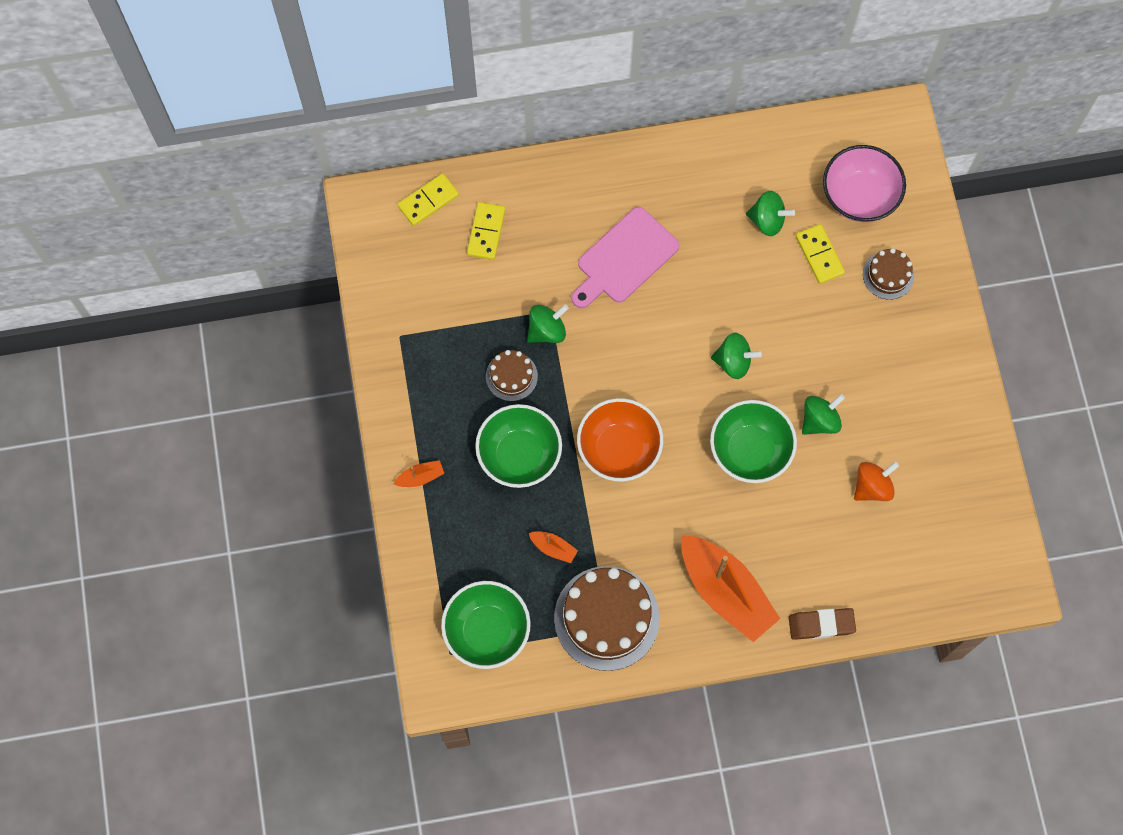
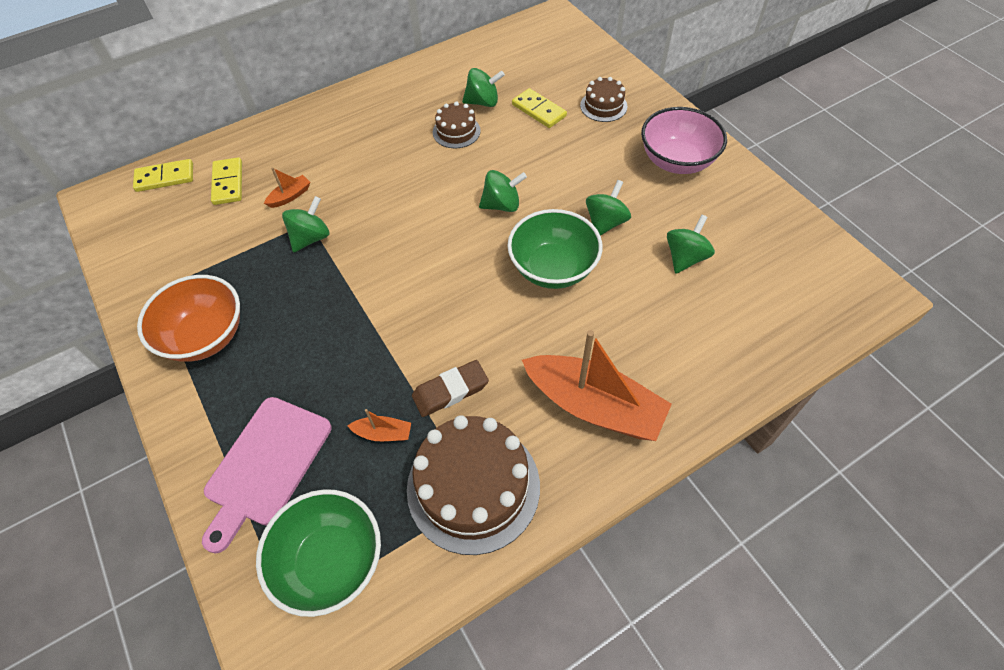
camera: 20 degrees left, 15 degrees down
orange boat [394,460,444,487] -> orange boat moved to [264,167,310,208]
yellow domino [398,173,459,226] -> yellow domino turned 45 degrees clockwise [133,159,193,192]
green bowl [475,404,562,488] -> none
brown cake [486,350,538,401] -> brown cake moved to [433,101,481,148]
pink cutting board [571,207,680,308] -> pink cutting board moved to [202,397,332,553]
orange bowl [577,398,663,481] -> orange bowl moved to [137,275,240,362]
brown eraser [789,608,856,640] -> brown eraser moved to [412,360,489,417]
pink bowl [823,145,906,222] -> pink bowl moved to [641,107,727,174]
orange spinning top [854,461,899,501] -> green spinning top [667,214,715,274]

